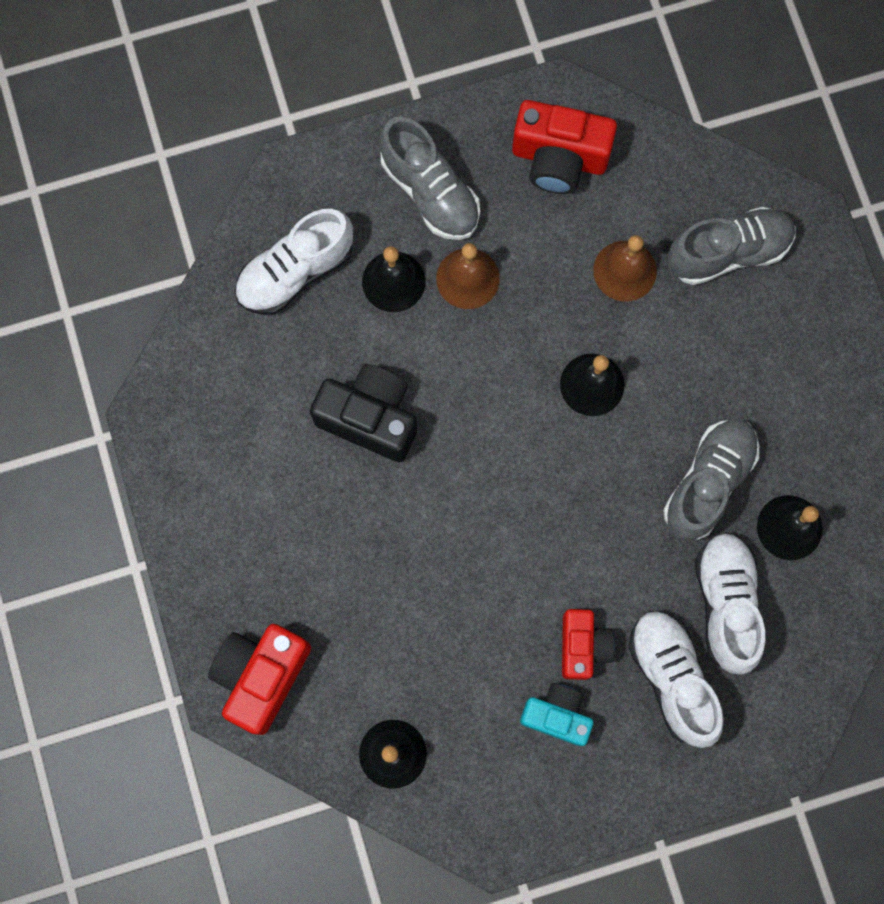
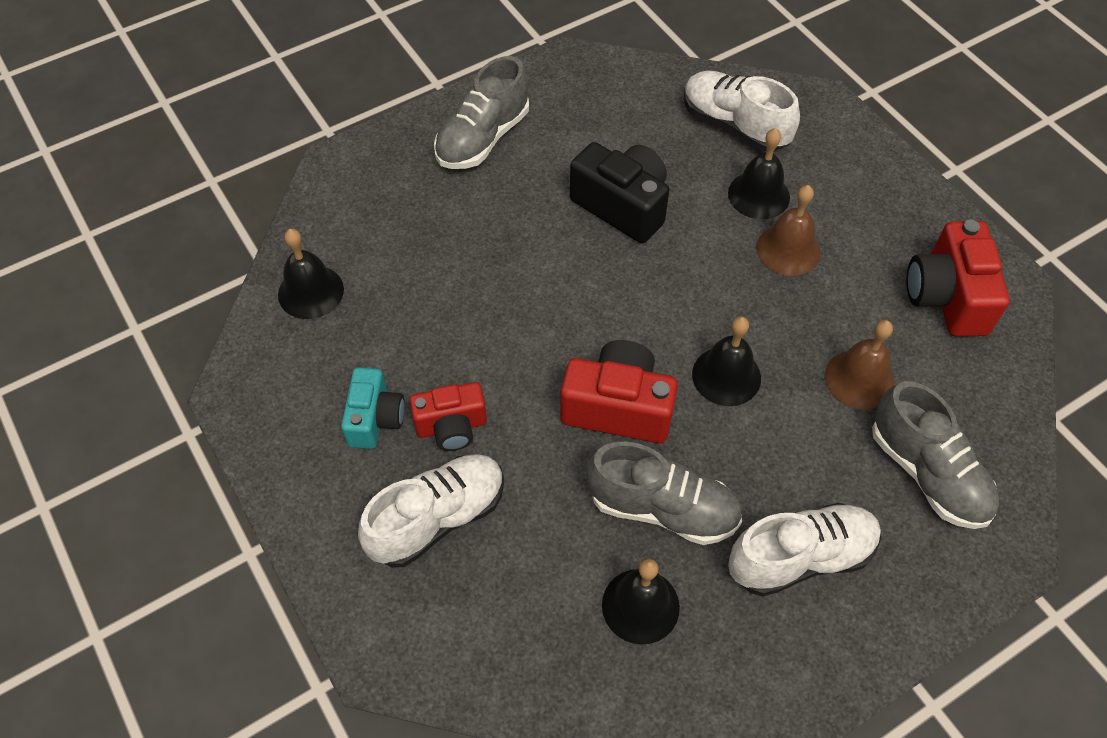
camera: 75 degrees right, 20 degrees down
red camera [208,624,311,735] -> red camera moved to [560,340,678,443]
black camera [310,364,417,462] -> black camera turned 60 degrees counterclockwise [570,142,669,243]
grey shoe [380,117,480,240] -> grey shoe moved to [434,56,529,169]
white shoe [695,532,765,675] -> white shoe moved to [728,503,881,597]

